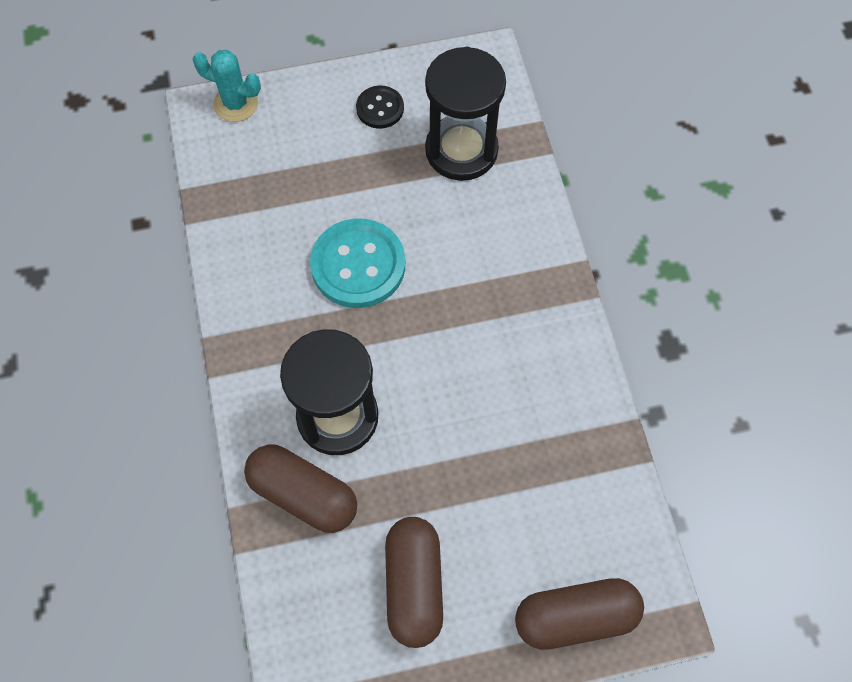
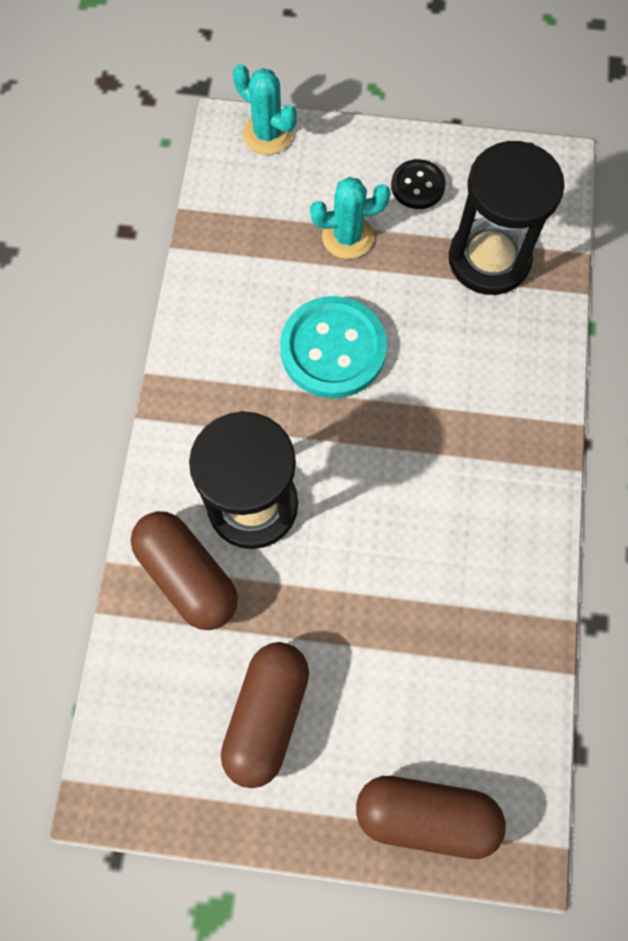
camera: 20 degrees right, 5 degrees up
none -> turquoise cactus [310,177,391,259]

